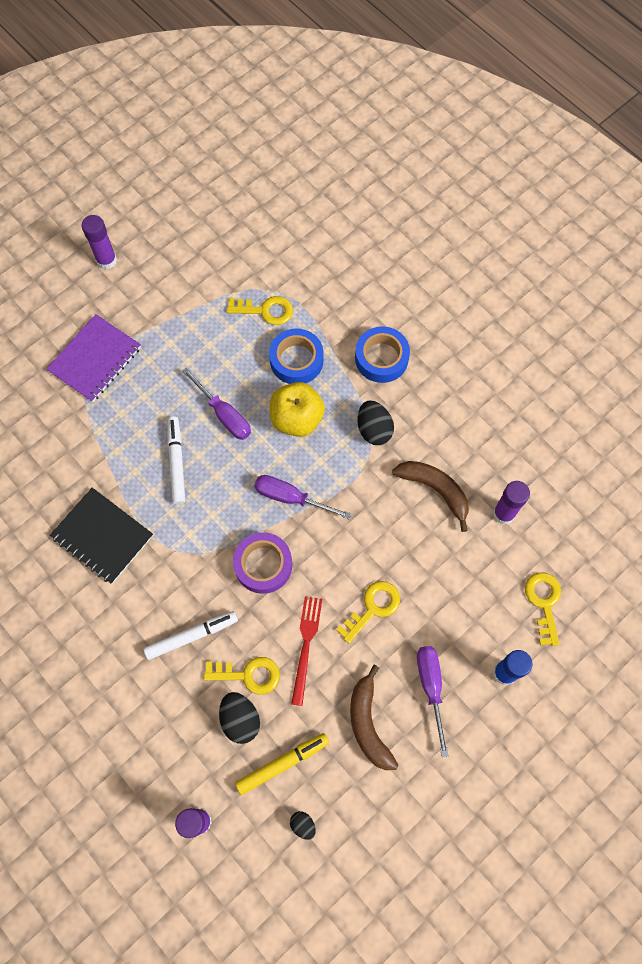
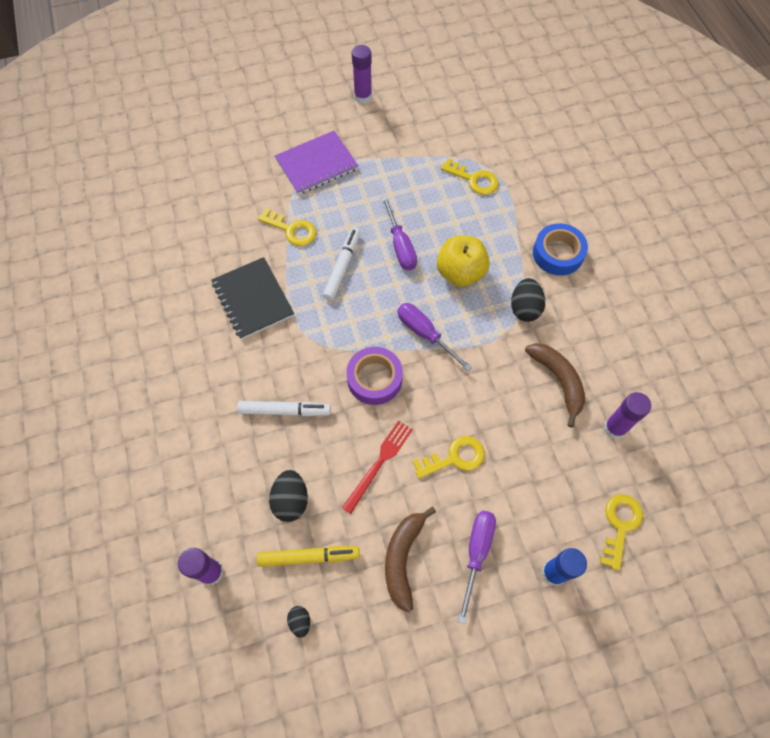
camera: 25 degrees right, 5 degrees down
yellow key [204,657,280,695] -> yellow key moved to [258,208,316,246]
blue tape [269,329,323,384] -> none

